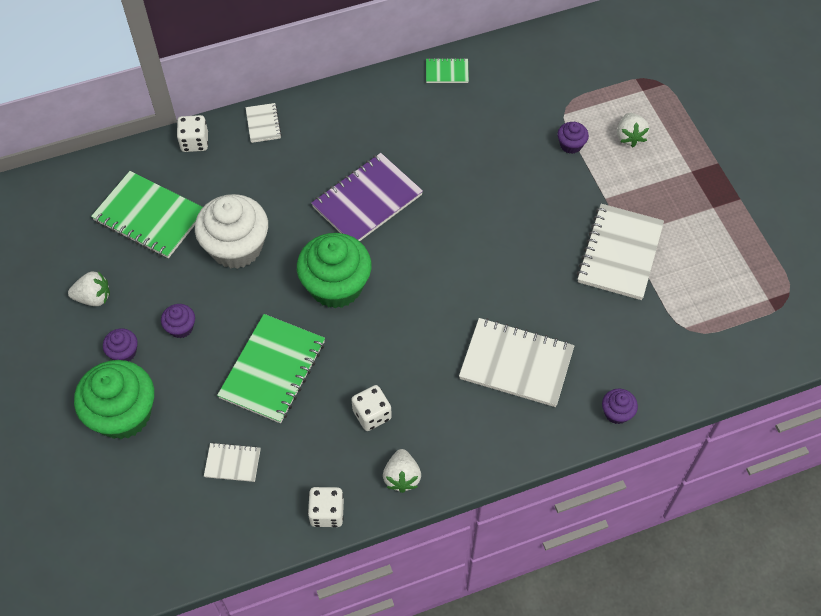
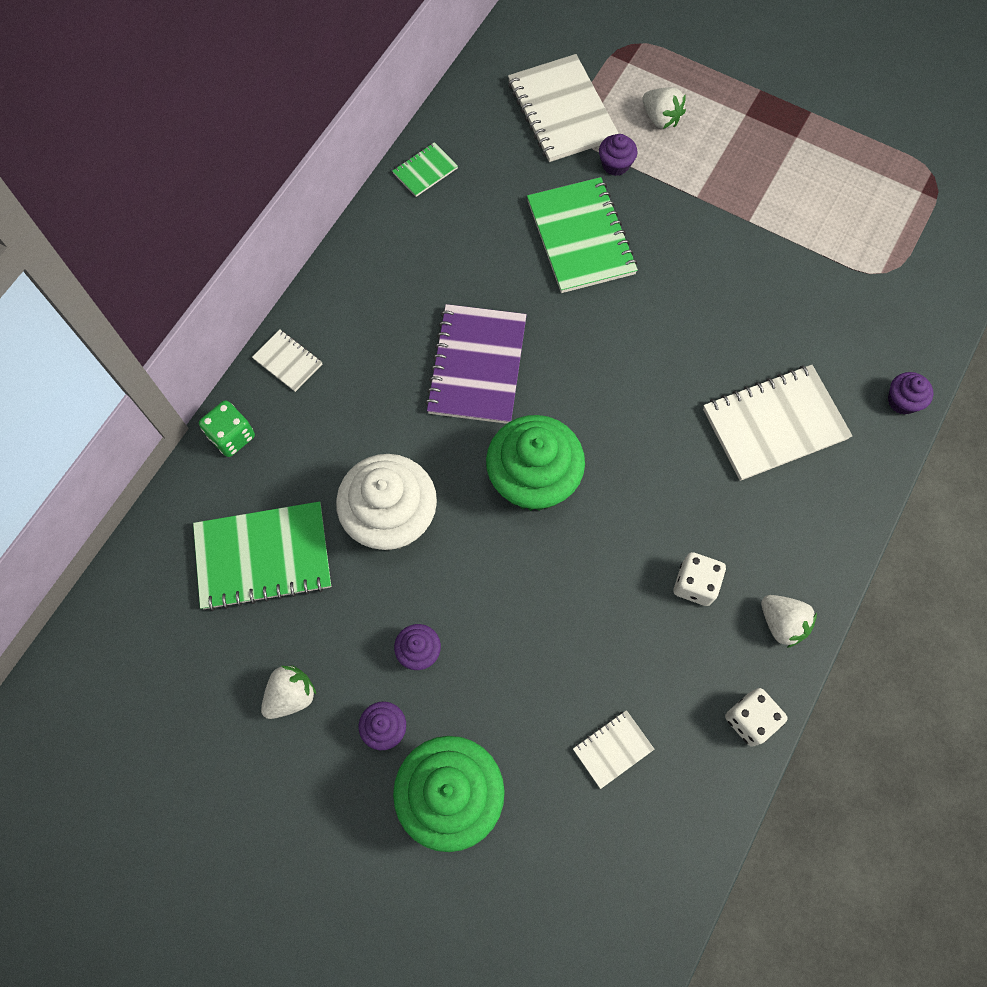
camera: 40 degrees left, 10 degrees up
white dice [177,115,208,152] -> green dice [199,400,255,457]
green notebook [217,314,325,423] -> green notebook moved to [527,177,638,293]
white notebook [577,204,664,300] -> white notebook moved to [508,54,619,162]

